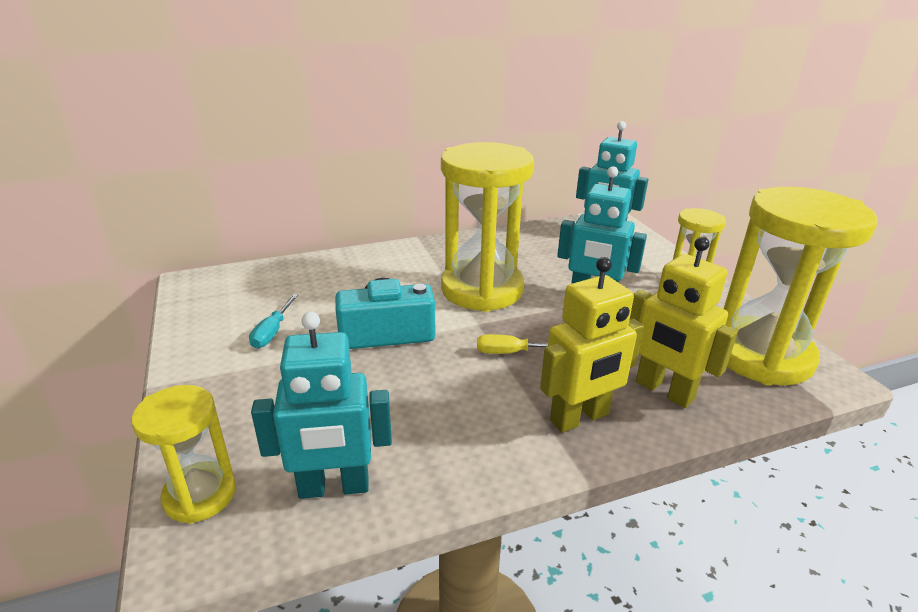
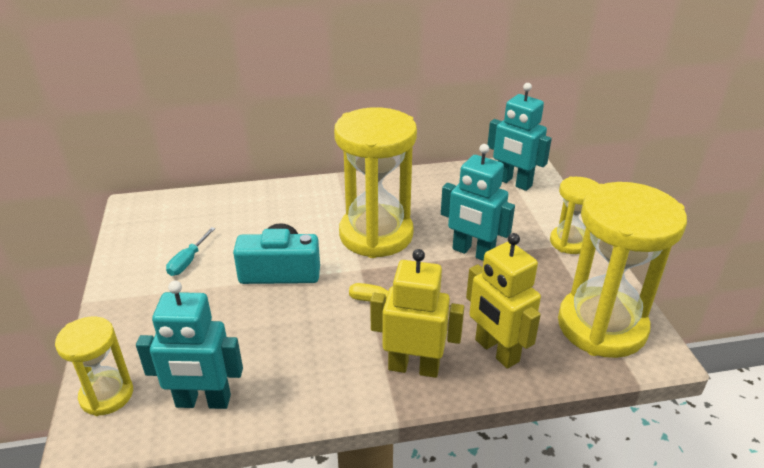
camera: 10 degrees right, 5 degrees up
yellow robot [540,257,644,433] -> yellow robot turned 150 degrees counterclockwise [370,249,464,378]

